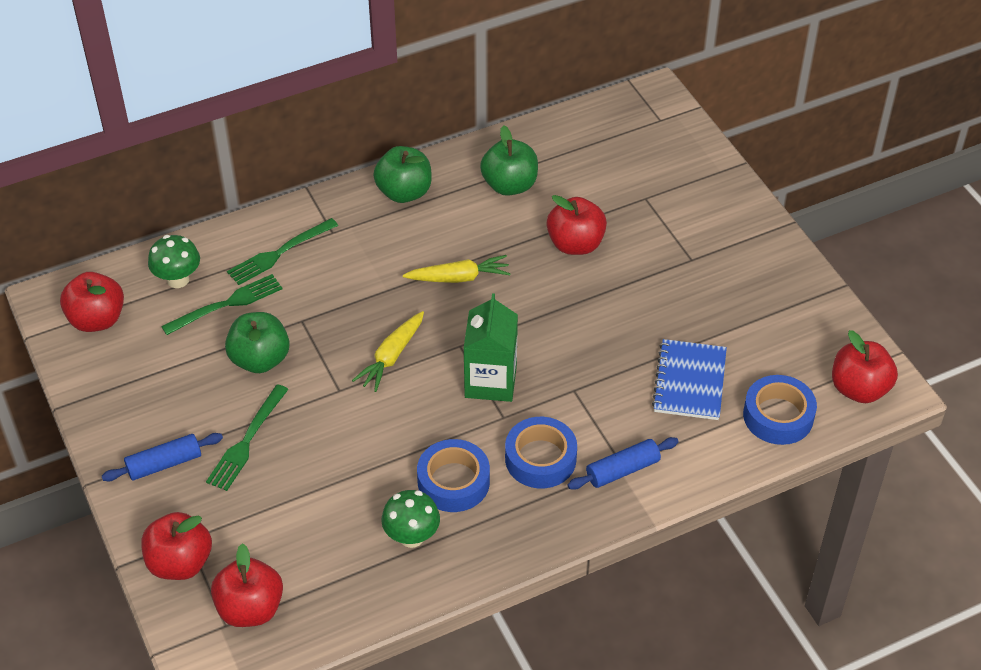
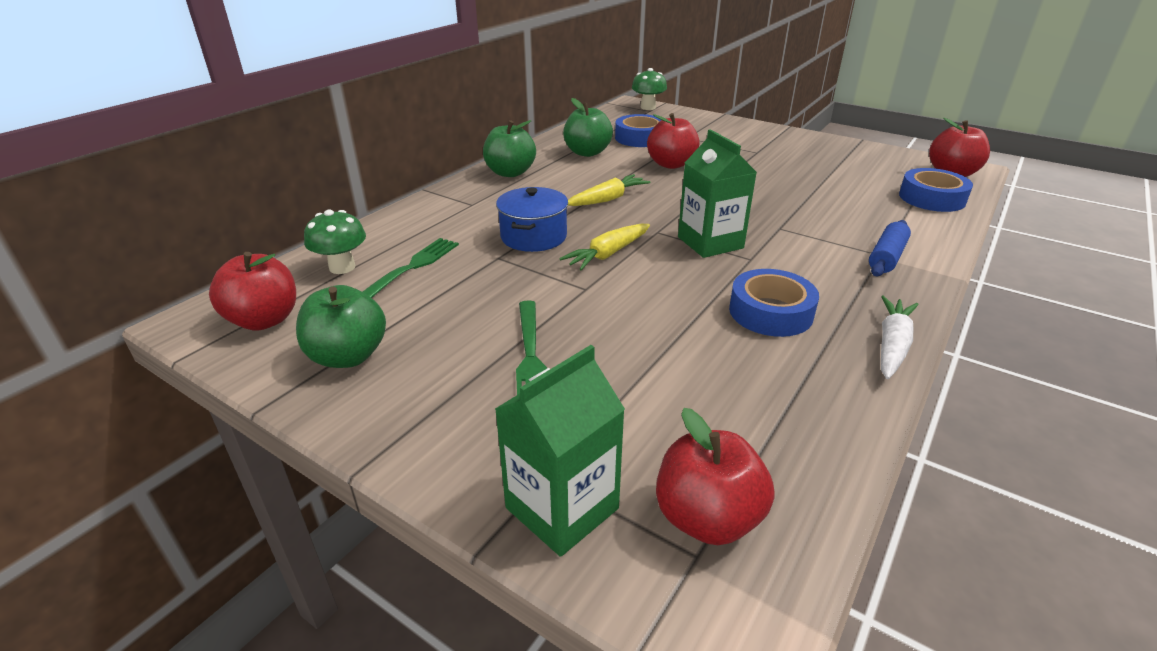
camera: 30 degrees left, 15 degrees down
blue rolling pin [102,433,223,482] -> none
red apple [141,512,212,580] -> green carton [495,345,625,557]
green apple [225,312,290,373] -> green apple moved to [296,285,386,368]
green fork [227,218,338,285] -> none
yellow carrot [352,311,424,392] -> yellow carrot turned 45 degrees clockwise [559,224,650,270]
green mushroom [381,490,440,548] -> green mushroom moved to [632,68,667,110]
blue tape [505,417,577,488] -> blue tape moved to [615,114,661,147]
blue notebook [652,339,727,420] -> none
none -> blue pot [496,187,568,252]
none -> white carrot [881,296,919,379]

